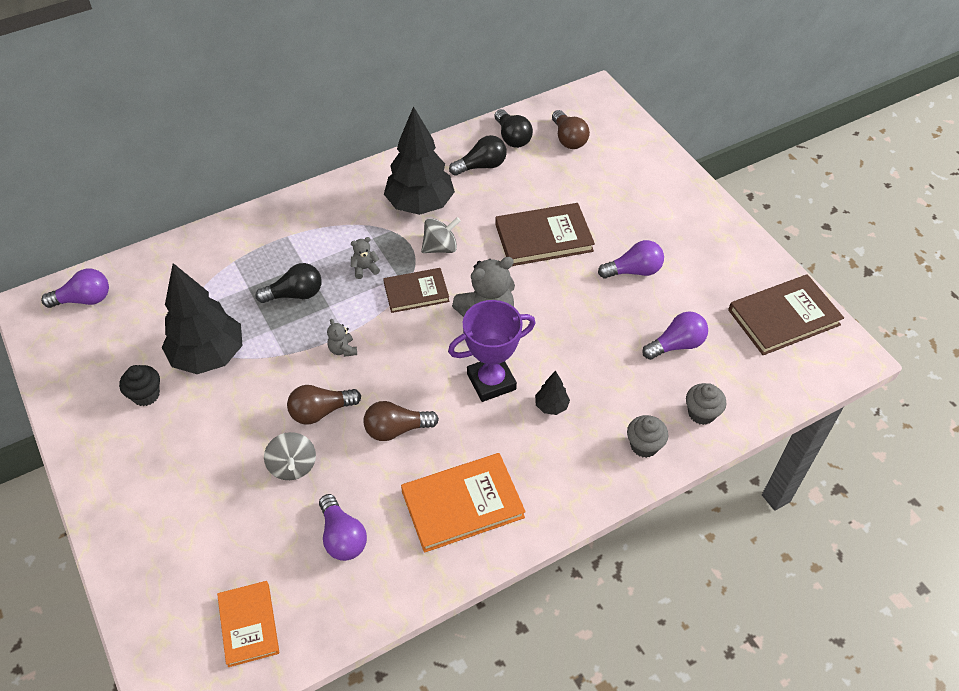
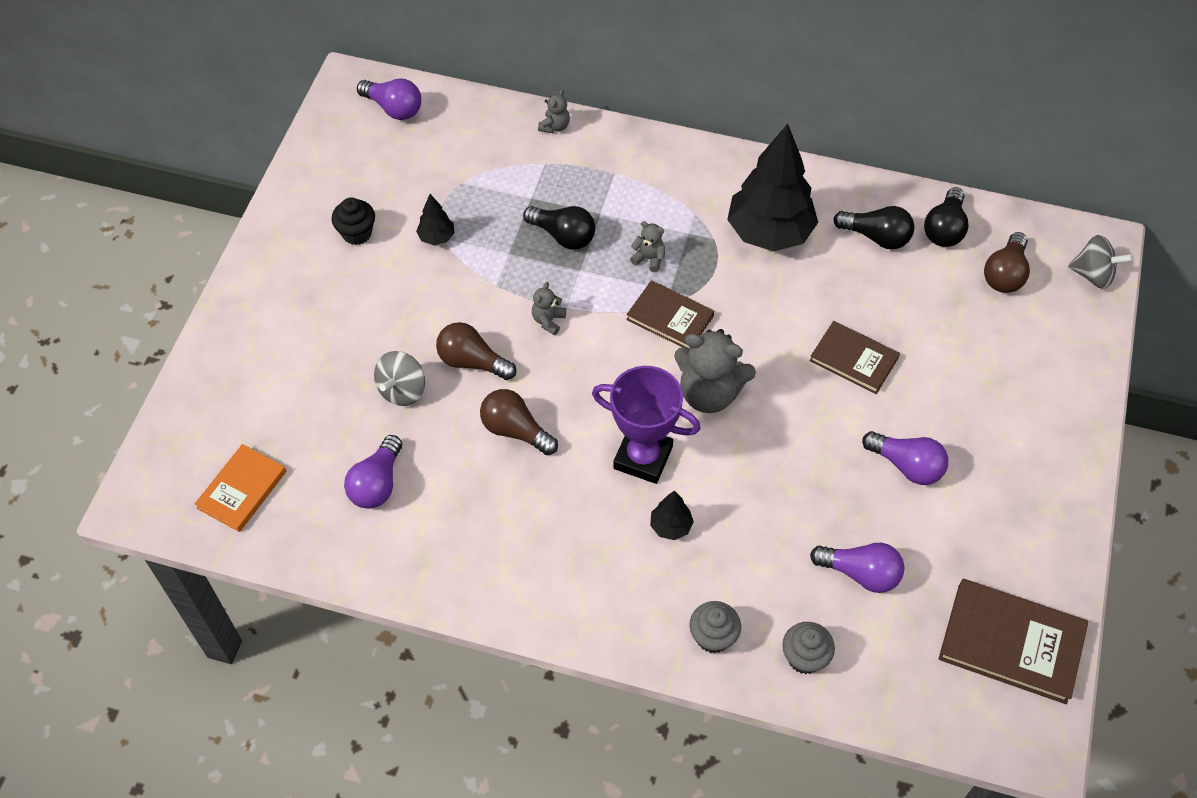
camera: 45 degrees right, 5 degrees up
black tree [162,263,243,374] -> black tree [416,194,454,245], size x0.43
orange book [401,453,526,553] -> none
grey spinning top [421,217,461,253] -> grey spinning top moved to [1068,235,1133,289]
brown book [495,203,595,266] -> brown book [810,321,900,394], size x0.65
none -> grey teddy bear [538,89,570,133]

